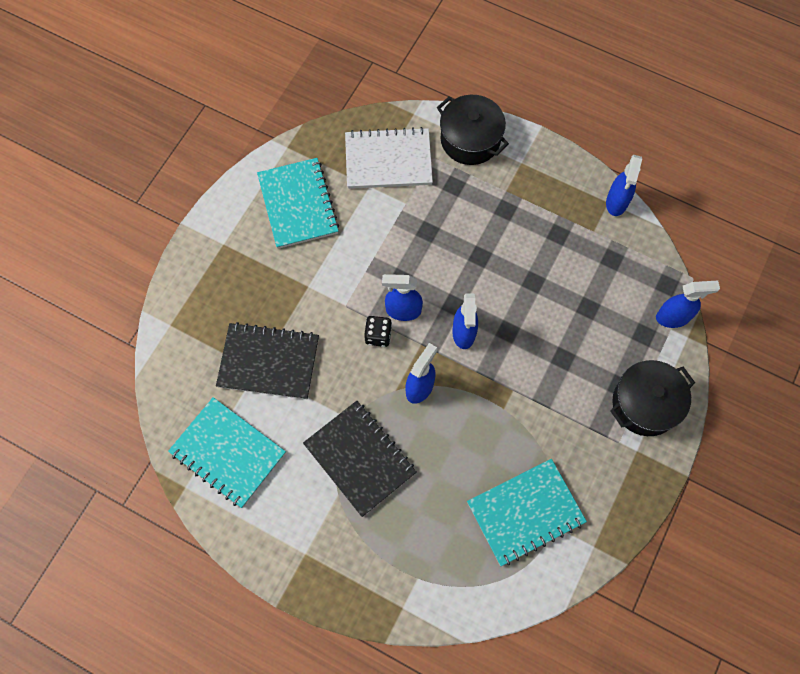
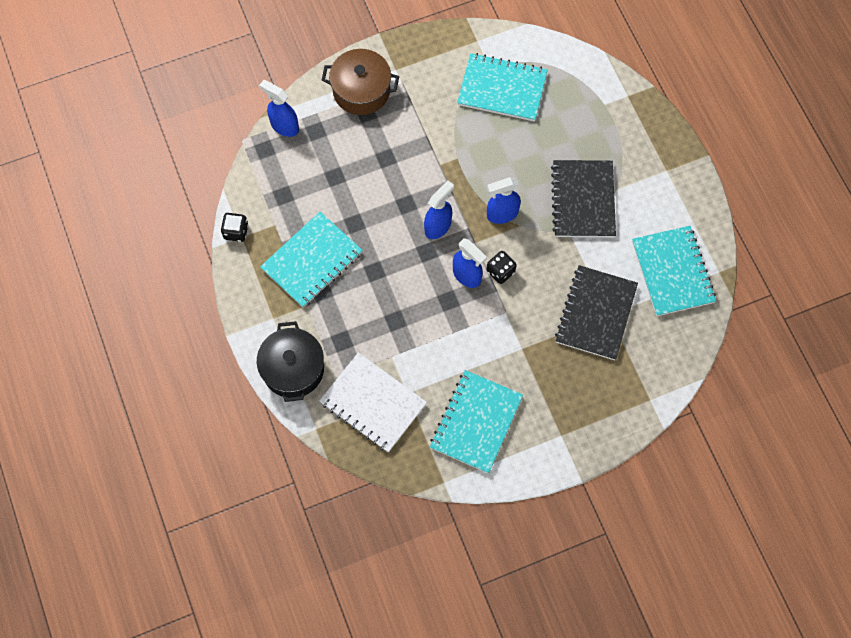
camera: 140 degrees left, 0 degrees up
black notebook [216,322,319,399] -> black notebook turned 60 degrees clockwise [555,265,638,360]
blue spray bottle [606,155,642,216] -> black dice [221,213,248,242]
black pot [610,360,695,436] -> brown pot [322,49,399,115]
none -> turquoise notebook [260,212,363,308]

